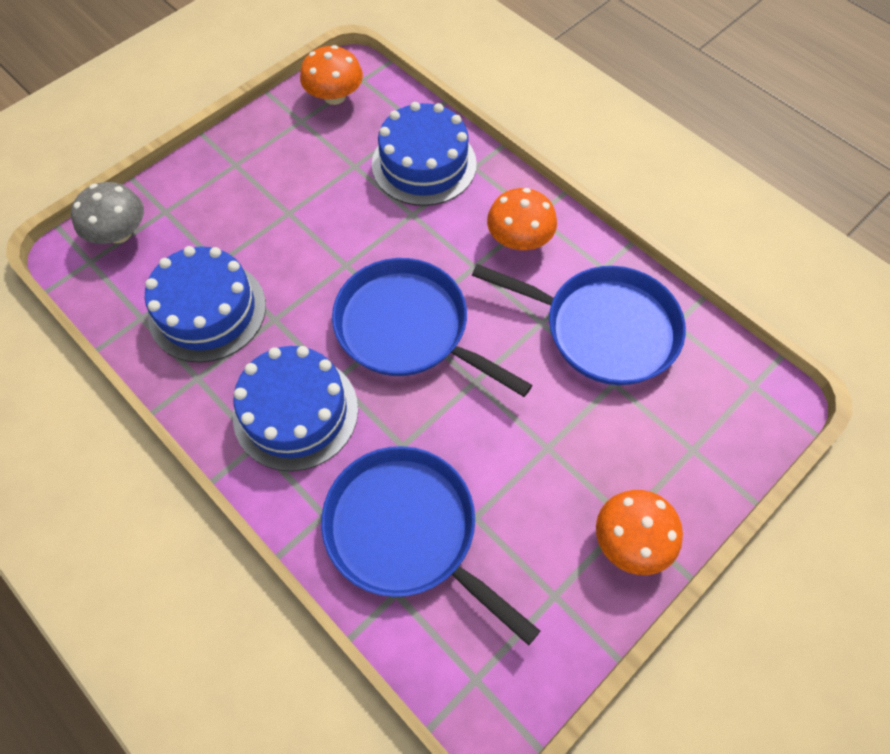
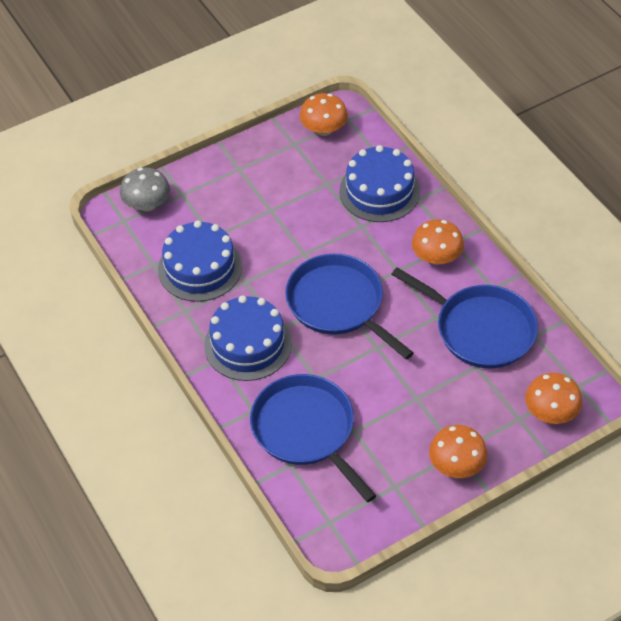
camera: 15 degrees right, 10 degrees down
none -> orange mushroom [525,373,582,424]

